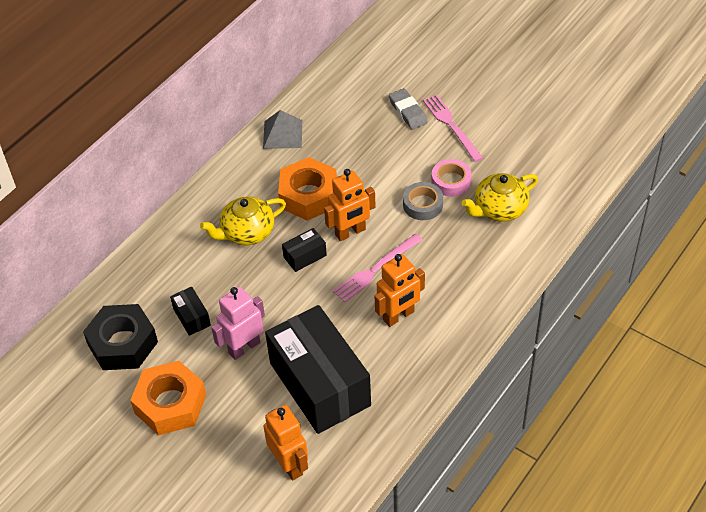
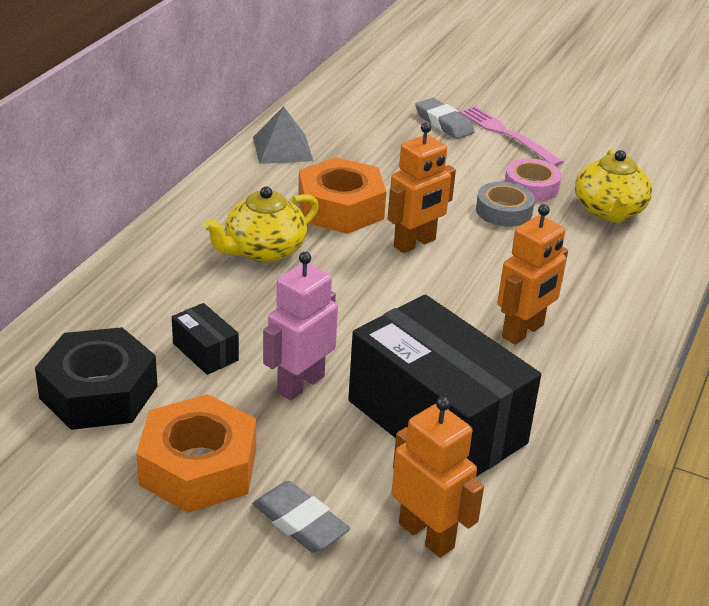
camera: 15 degrees left, 15 degrees down
black box [282,228,327,272] -> none
pink fork [333,234,422,302] -> none
yellow teapot [462,173,538,222] -> yellow teapot turned 45 degrees counterclockwise [575,149,652,223]
none -> grey eraser [253,481,350,553]

